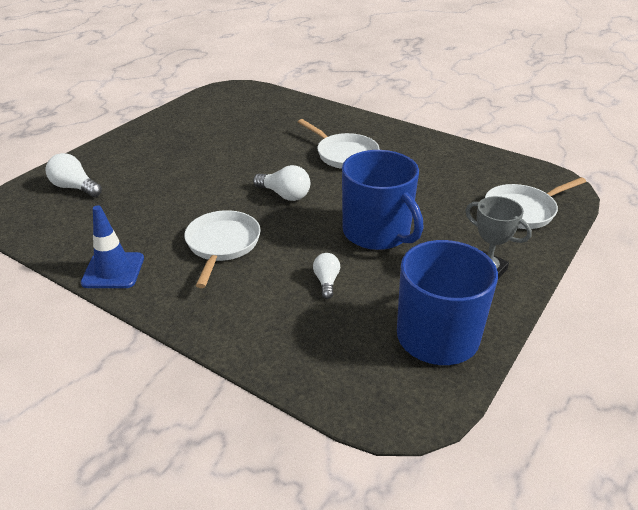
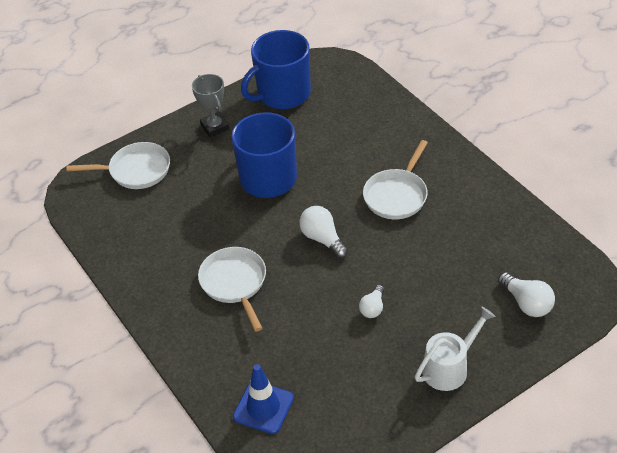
camera: 155 degrees left, 10 degrees up
blue traffic cone [81,205,144,288] -> blue traffic cone moved to [233,364,294,434]
white light bulb [313,253,340,299] -> white light bulb moved to [359,285,384,318]
none -> white watering can [415,306,496,391]

